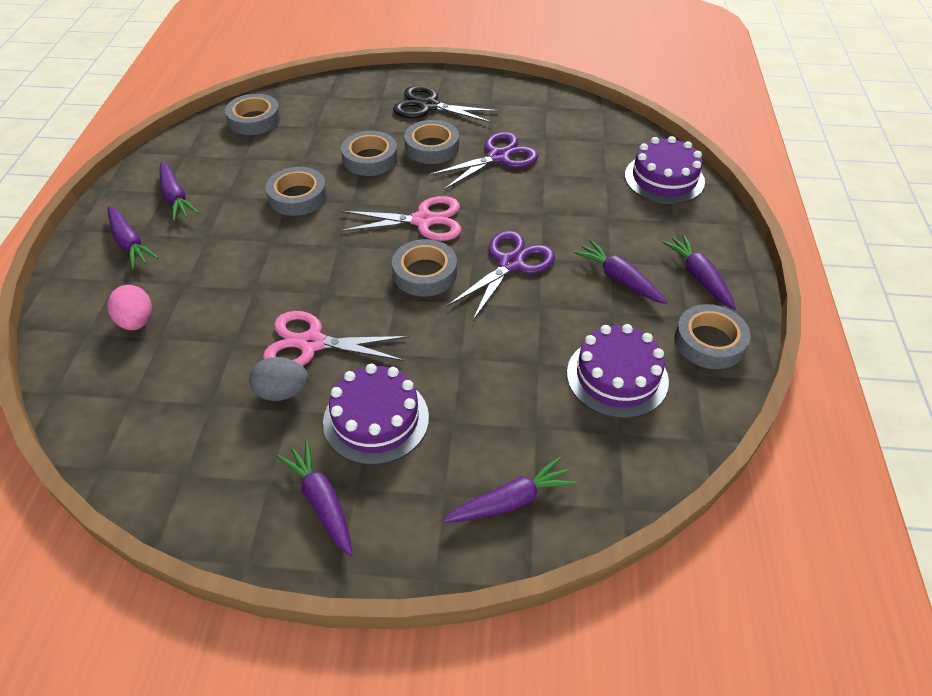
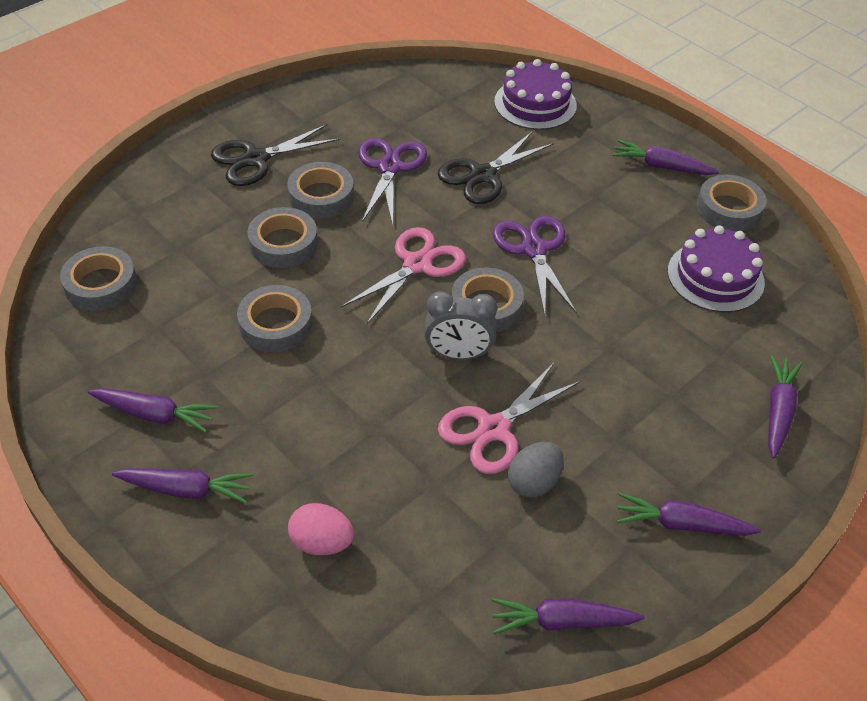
camera: 50 degrees left, 0 degrees up
purple cake [323,364,429,465] -> none
purple carrot [573,240,668,304] -> purple carrot moved to [491,598,645,634]
none -> grey clock [424,291,497,360]
none -> black scissors [438,131,554,204]

